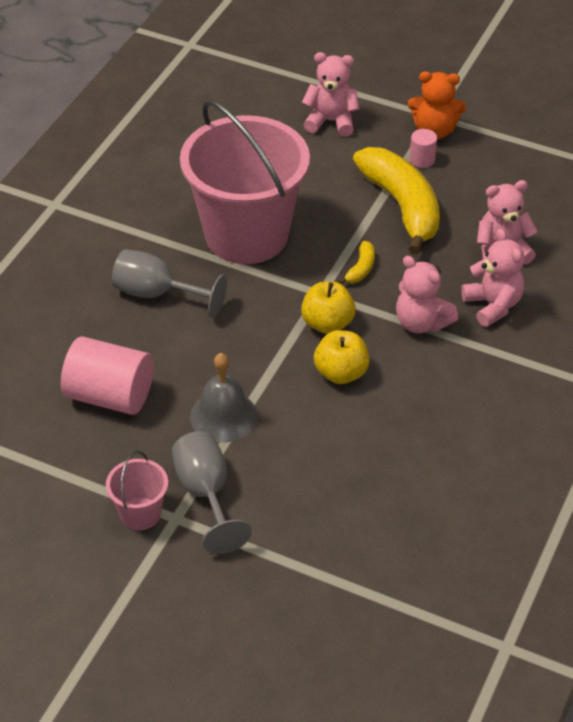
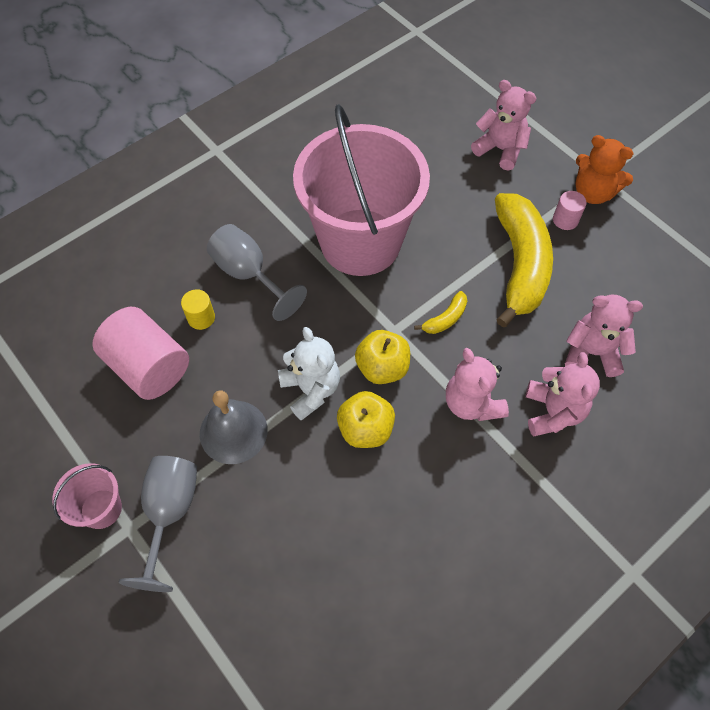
camera: 25 degrees right, 15 degrees up
none -> yellow cylinder [181,289,215,330]
none -> white teddy bear [278,327,340,421]

